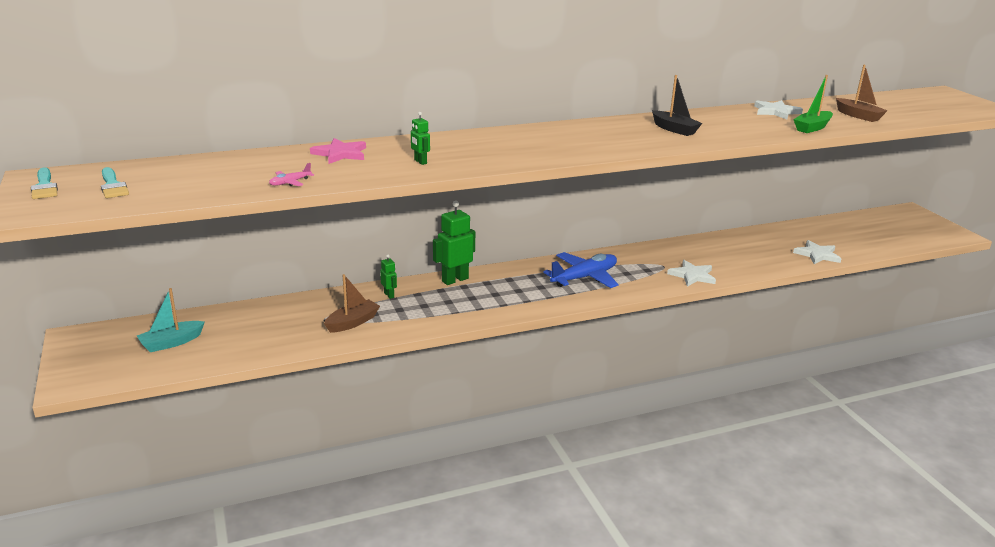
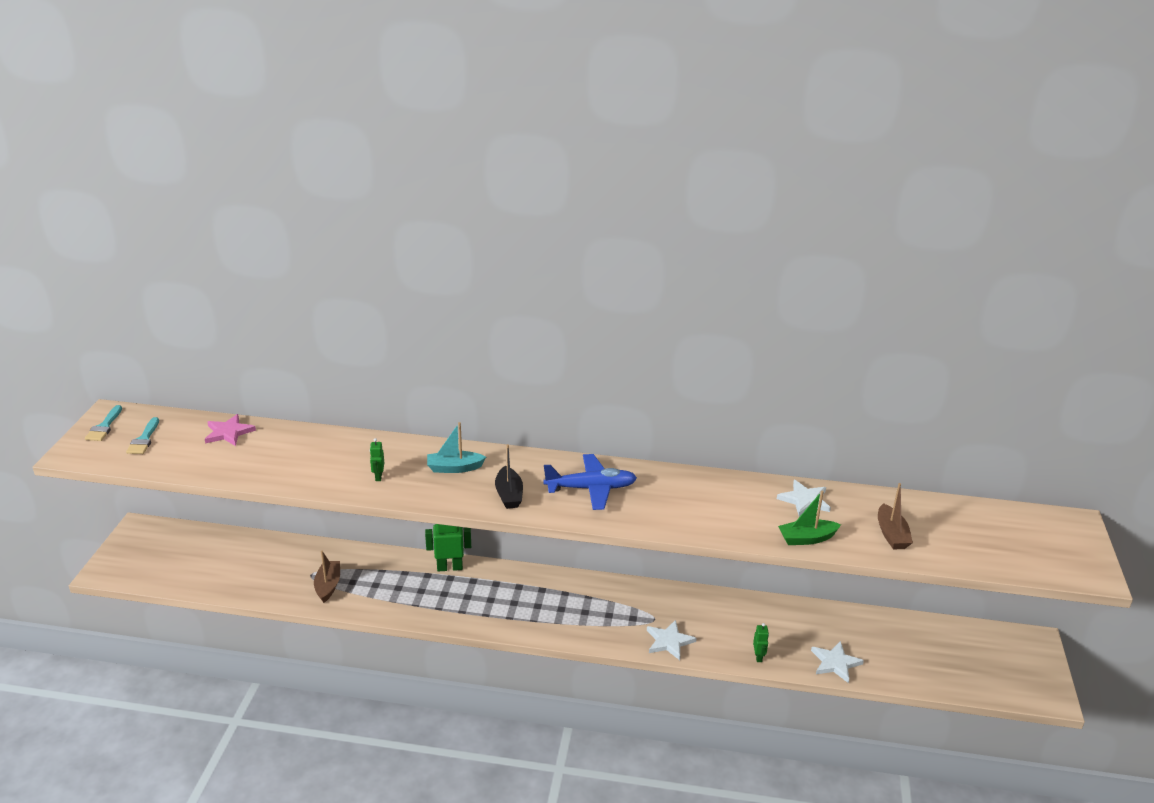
camera: 30 degrees right, 5 degrees up
turquoise boat [137,288,205,352] -> turquoise boat moved to [427,422,486,473]
pink plane [269,163,314,186] -> none
pink star [310,138,366,164] -> pink star moved to [205,414,256,446]
brown boat [324,274,380,333] -> brown boat turned 75 degrees counterclockwise [314,551,340,603]
green robot [380,254,397,299] -> green robot moved to [753,623,769,662]
blue plane [543,252,619,288] -> blue plane moved to [543,454,637,510]
black boat [652,75,702,136] -> black boat moved to [495,444,523,509]

